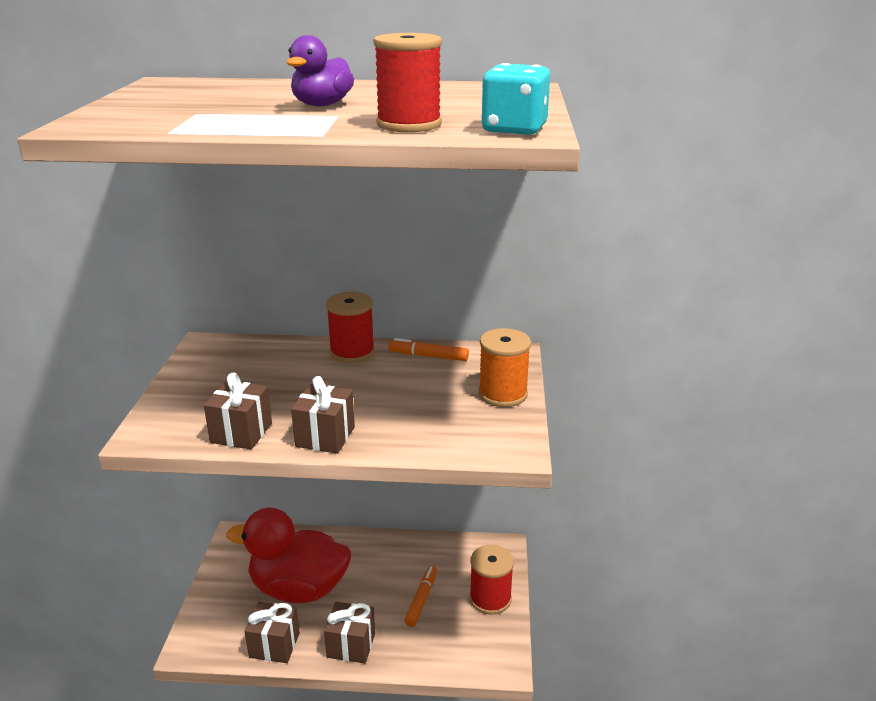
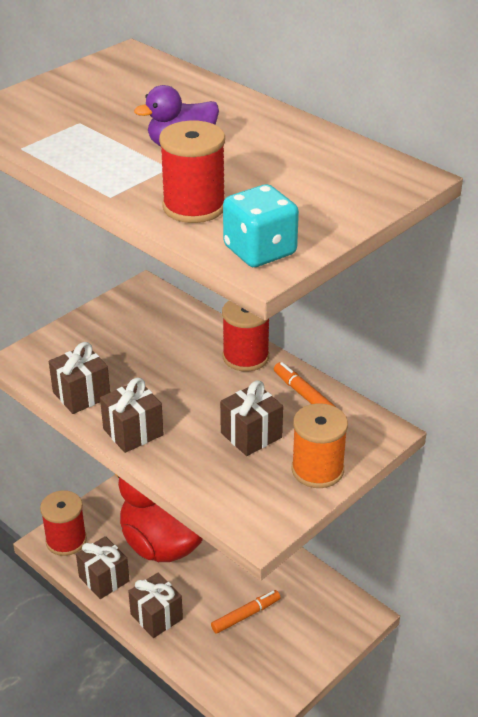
camera: 40 degrees right, 10 degrees up
red spool [469,545,514,615] -> red spool moved to [40,490,87,556]
none -> brown gift [220,381,283,456]

